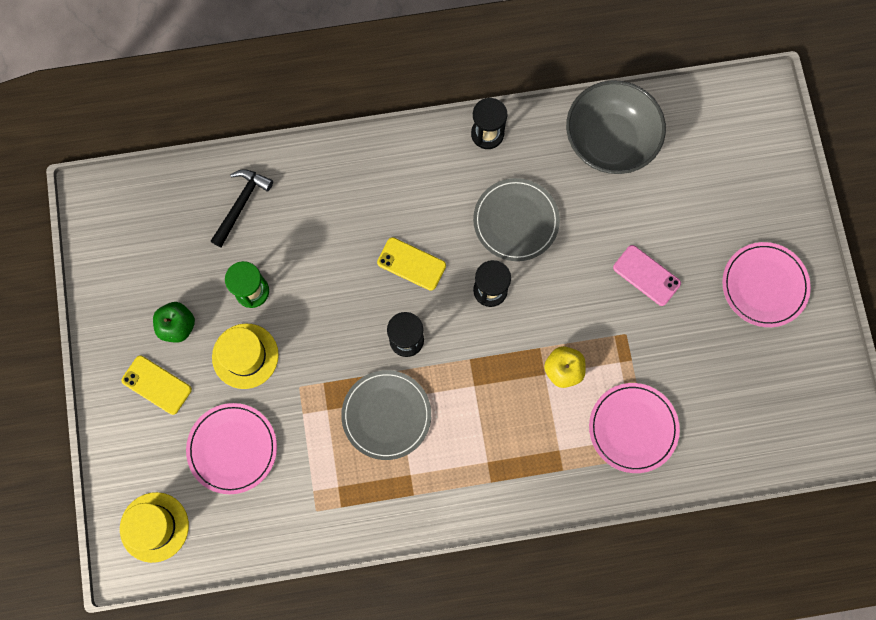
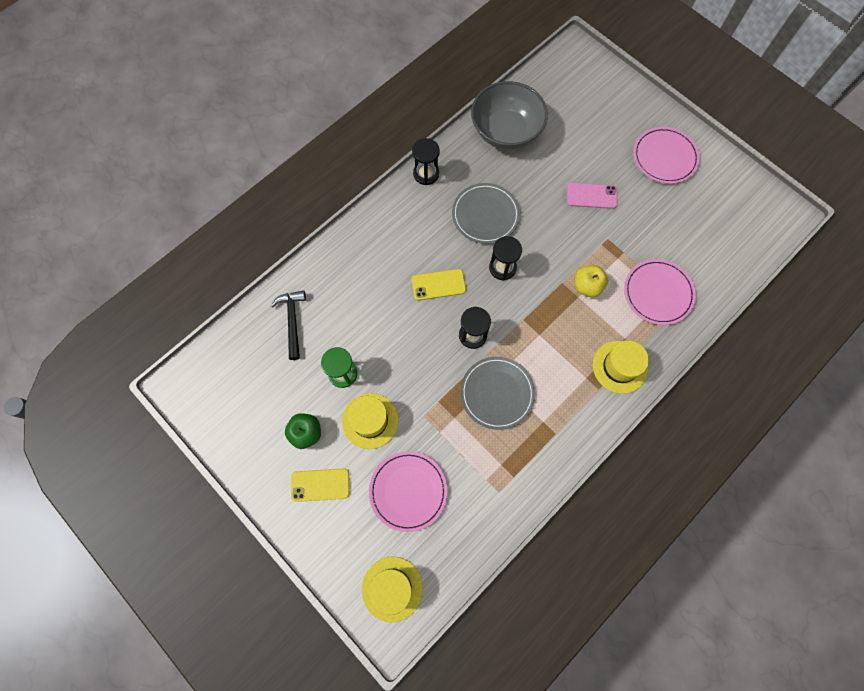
camera: 35 degrees left, 5 degrees down
none -> yellow hat [593,340,649,394]

